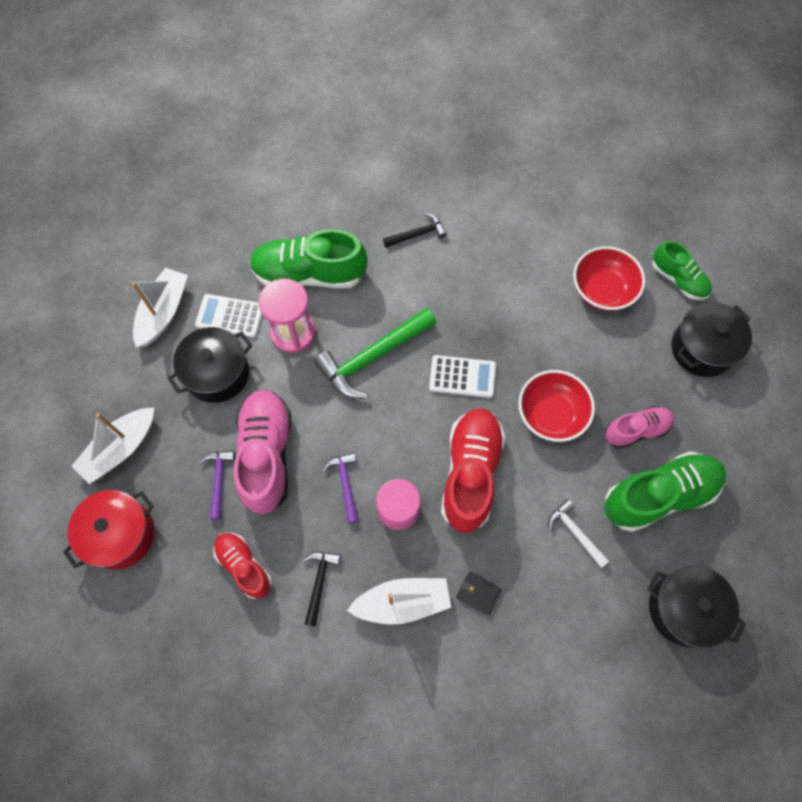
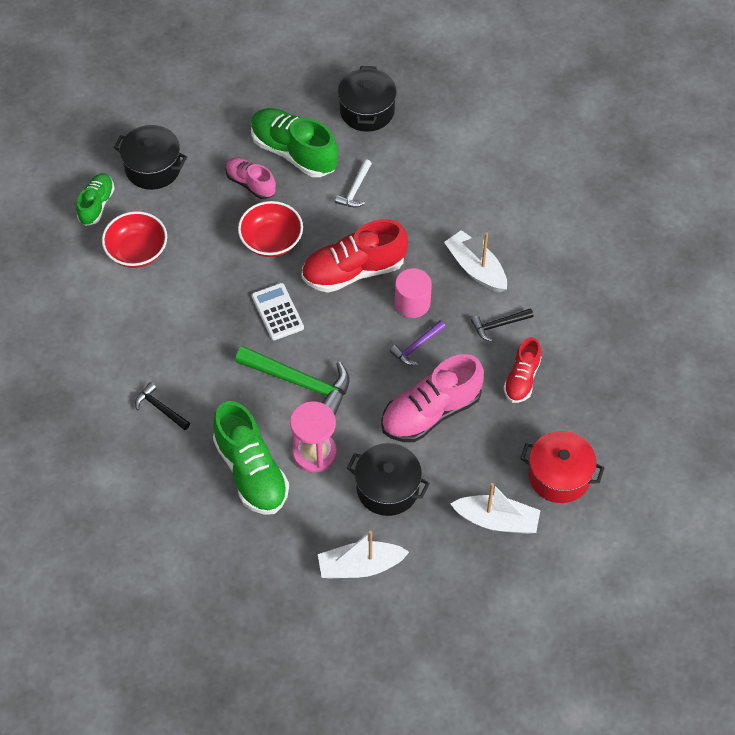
camera: 120 degrees left, 10 degrees down
white calculator [195,294,262,338] -> none
purple hammer [199,450,235,520] -> none
black wallet [457,572,502,615] -> none

